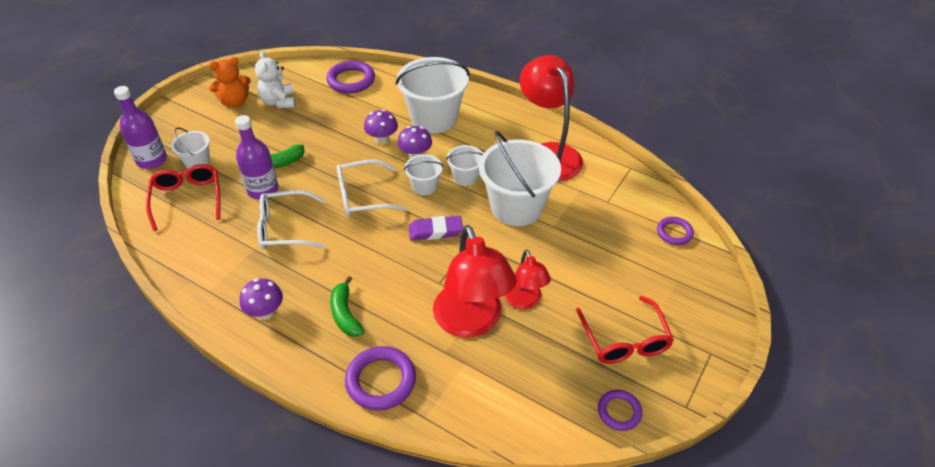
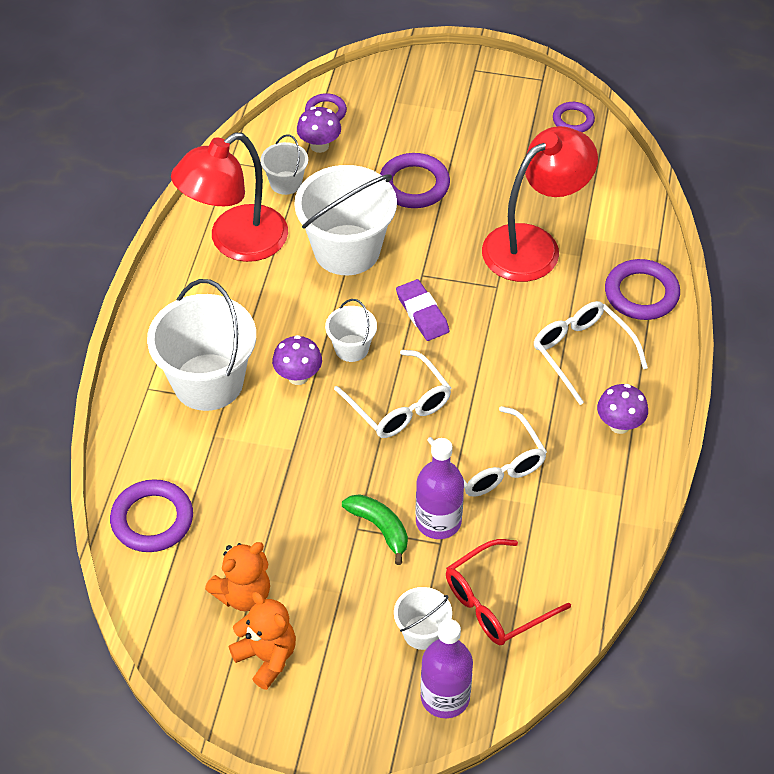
camera: 110 degrees left, 5 degrees up
white teddy bear [255,51,296,108] -> orange teddy bear [205,542,270,611]
green banana [330,276,364,337] -> white glasses [534,301,648,405]
purple mushroom [364,109,398,145] -> purple mushroom moved to [297,107,341,153]
white bucket [446,145,483,186] -> white bucket moved to [260,135,308,195]
red lamp [504,249,551,309] -> none
red glasses [576,296,674,364] -> none
none -> purple ring [380,153,450,208]

